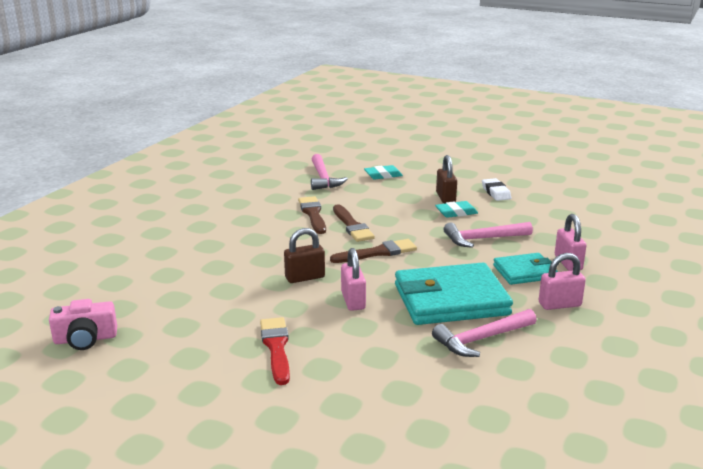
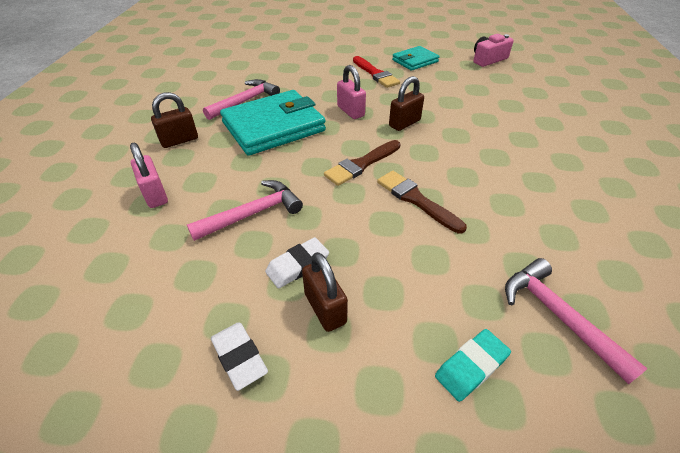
camera: 160 degrees right, 20 degrees up
brown brush [298,196,326,234] -> none
turquoise eraser [435,201,478,218] -> white eraser [265,237,329,289]
turquoise wallet [493,253,558,285] -> turquoise wallet moved to [392,46,439,71]
pink padlock [539,253,586,310] -> brown padlock [151,92,198,148]

